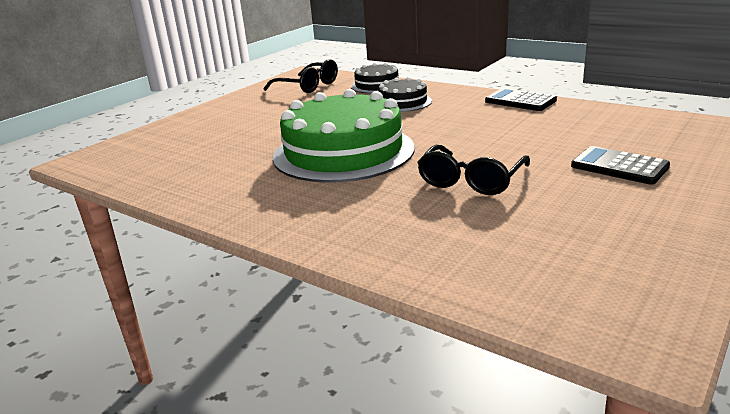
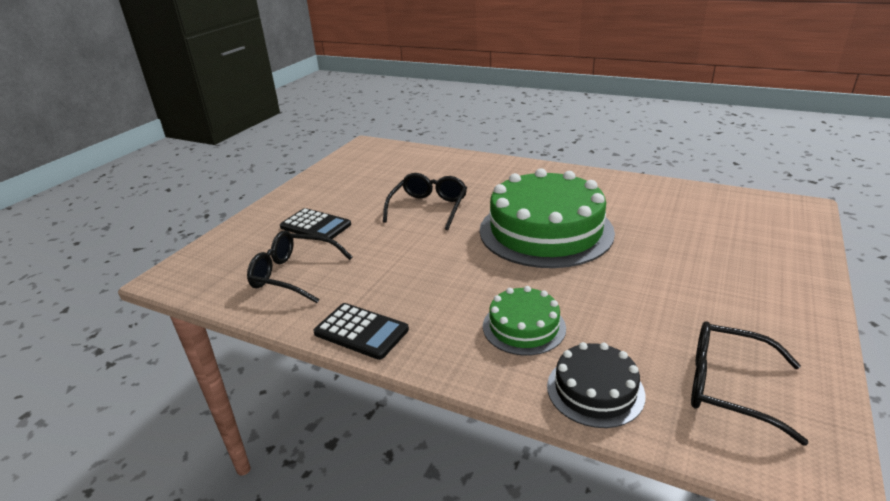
camera: 170 degrees right, 5 degrees up
black cake [378,77,432,112] -> green cake [483,286,566,356]
none -> black glasses [247,230,352,303]

